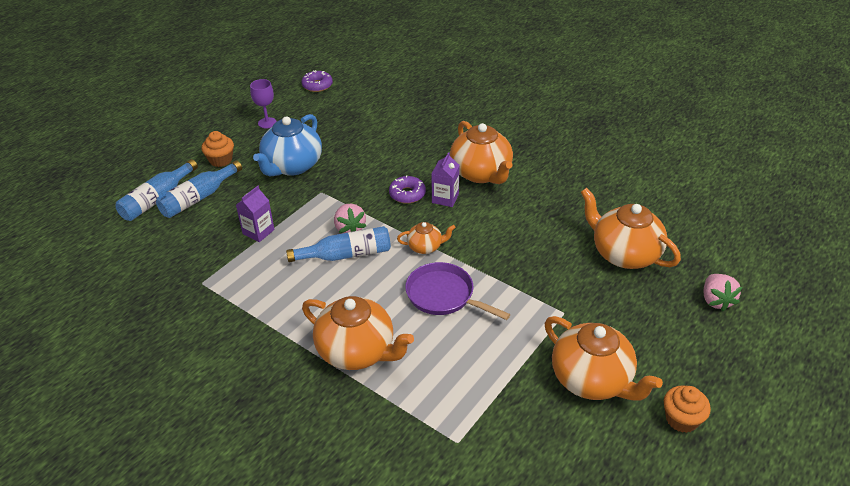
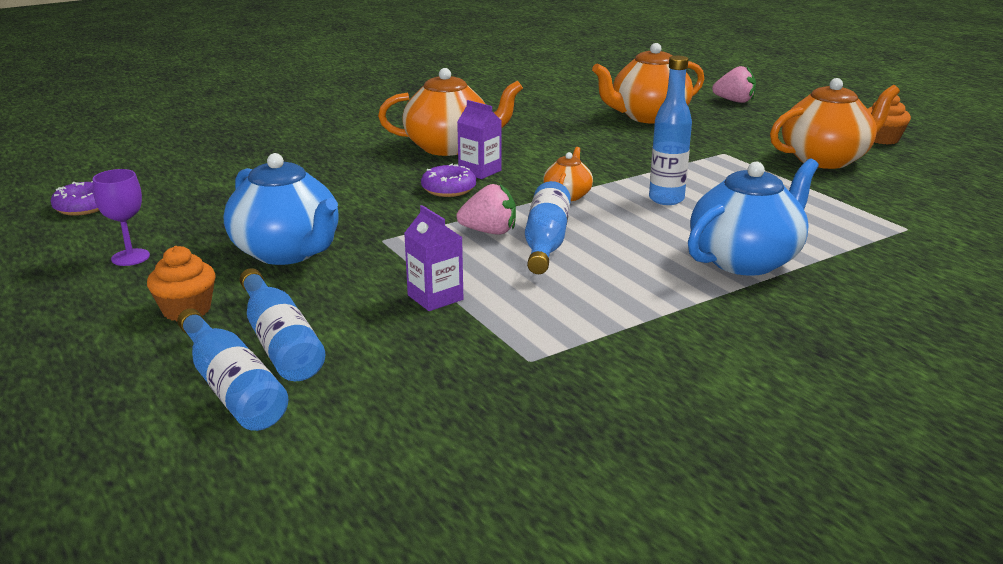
camera: 70 degrees left, 15 degrees down
orange teapot [302,296,414,370] -> blue teapot [688,158,819,276]
purple pan [405,262,511,320] -> blue bottle [649,56,692,205]

